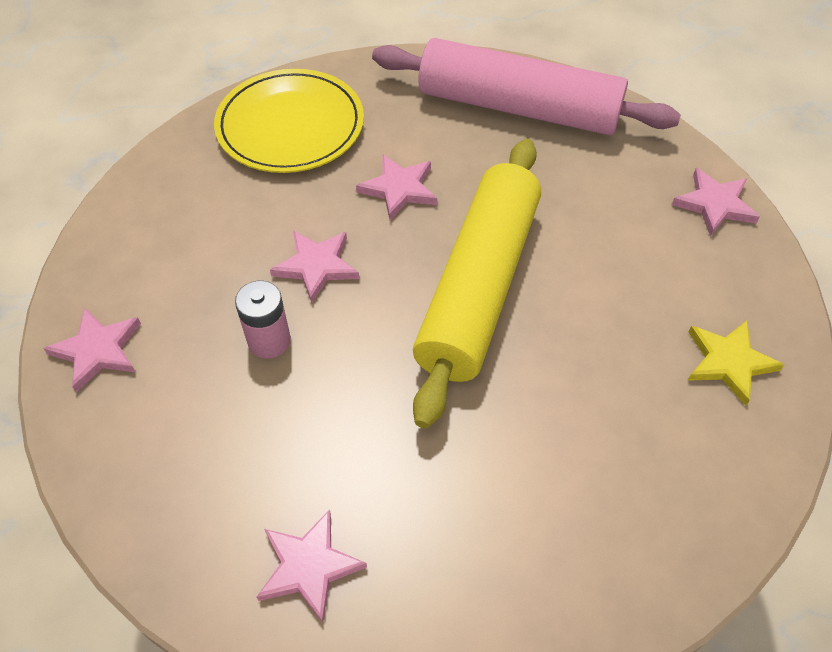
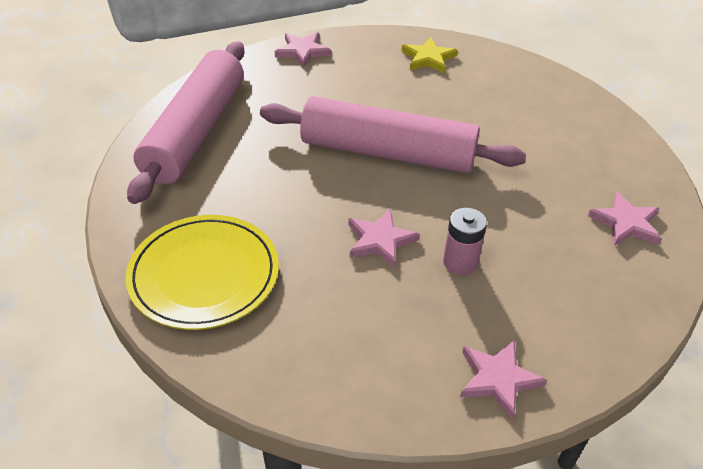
camera: 95 degrees left, 10 degrees down
pink star [356,154,437,220] -> none
yellow rolling pin [413,139,541,428] -> pink rolling pin [260,96,526,173]

